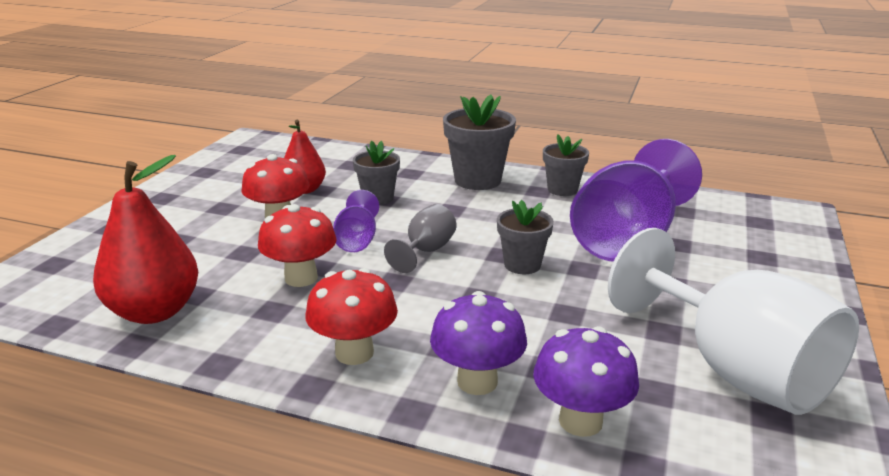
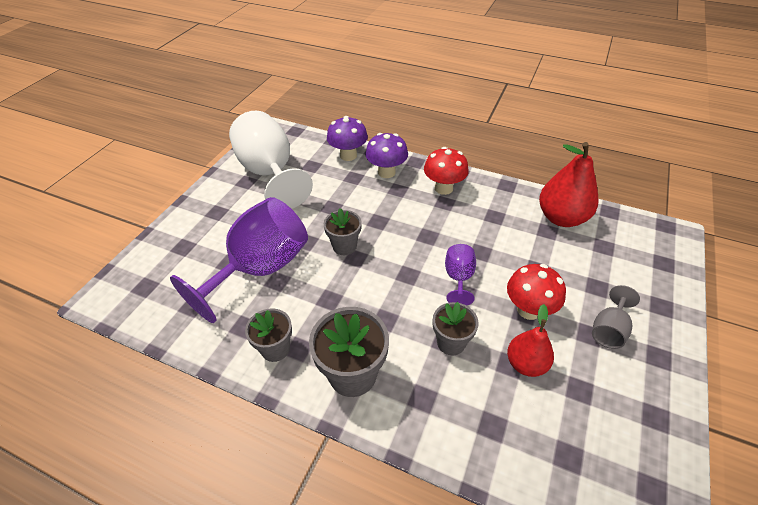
camera: 175 degrees left, 20 degrees up
red mushroom [258,204,337,287] -> none
grey goblet [384,204,457,273] -> grey goblet moved to [592,285,640,349]

